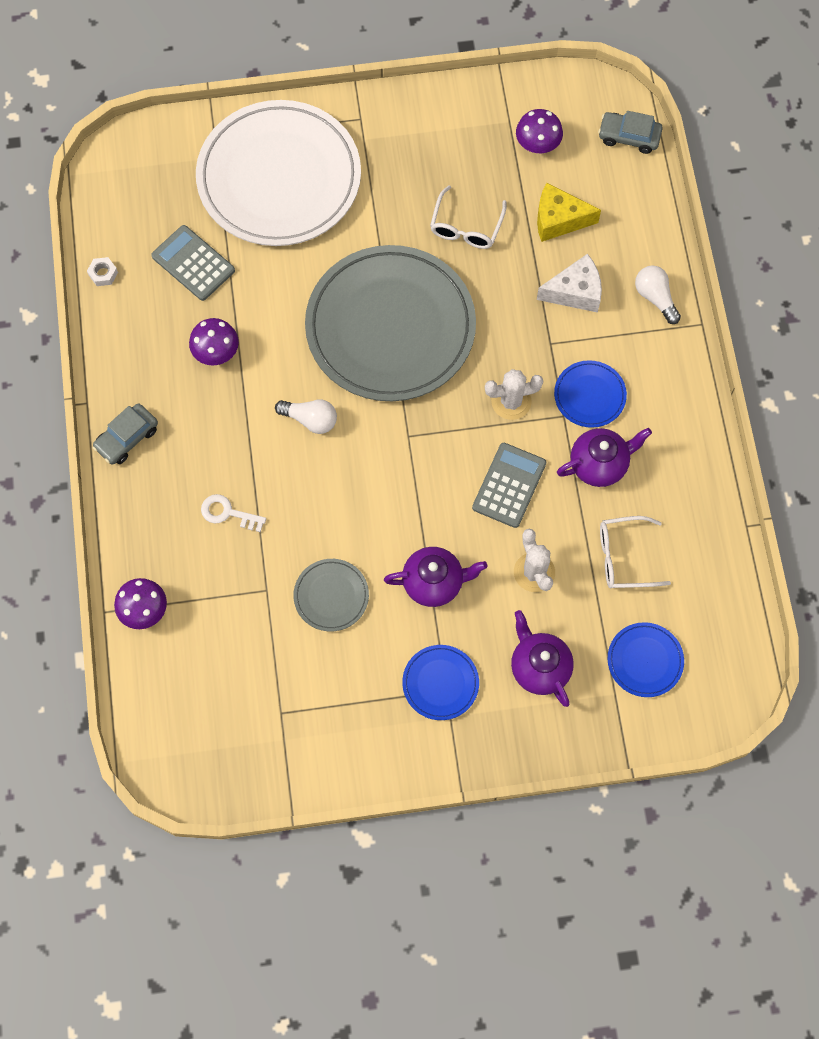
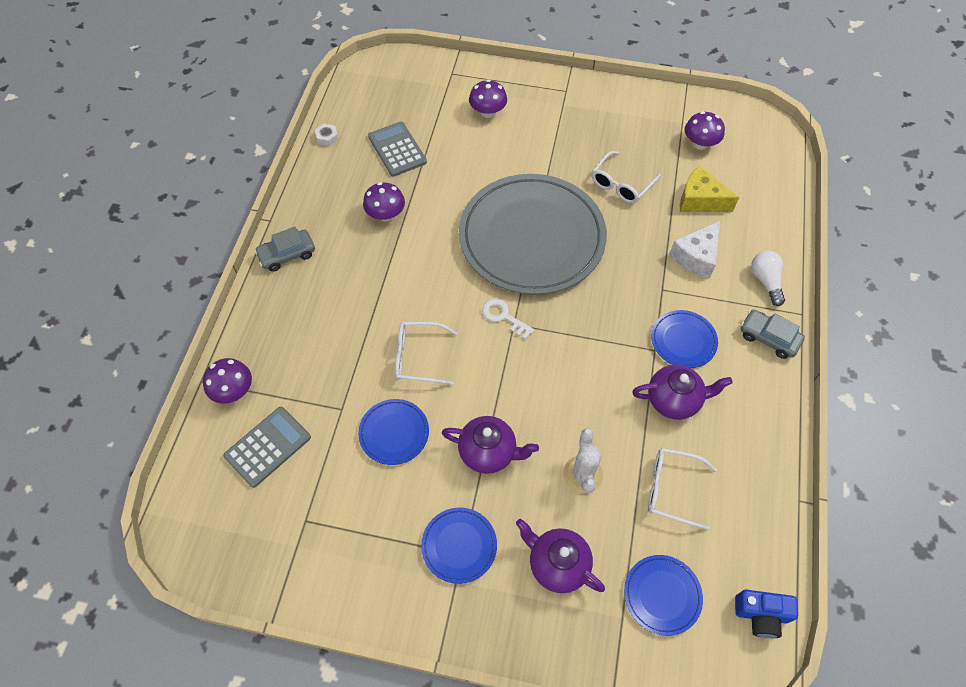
camera: 20 degrees right, 10 degrees down
white plate [196,100,361,246] -> purple mushroom [469,79,507,118]
white key [201,494,266,532] -> white key moved to [482,298,534,340]
white light bulb [275,399,337,434] -> none
grey plate [293,559,369,632] -> blue plate [358,399,429,465]
grey calculator [472,443,546,528] -> grey calculator moved to [223,407,311,488]
white cactus [485,369,543,420] -> none
purple teapot [511,610,574,707] -> purple teapot turned 45 degrees counterclockwise [516,519,605,593]
white cheese [537,254,602,313] -> white cheese turned 120 degrees clockwise [669,221,720,278]
grey car [598,111,663,154] -> grey car moved to [741,309,805,359]
none -> white glasses [395,322,457,385]
none -> blue camera [735,590,798,638]

